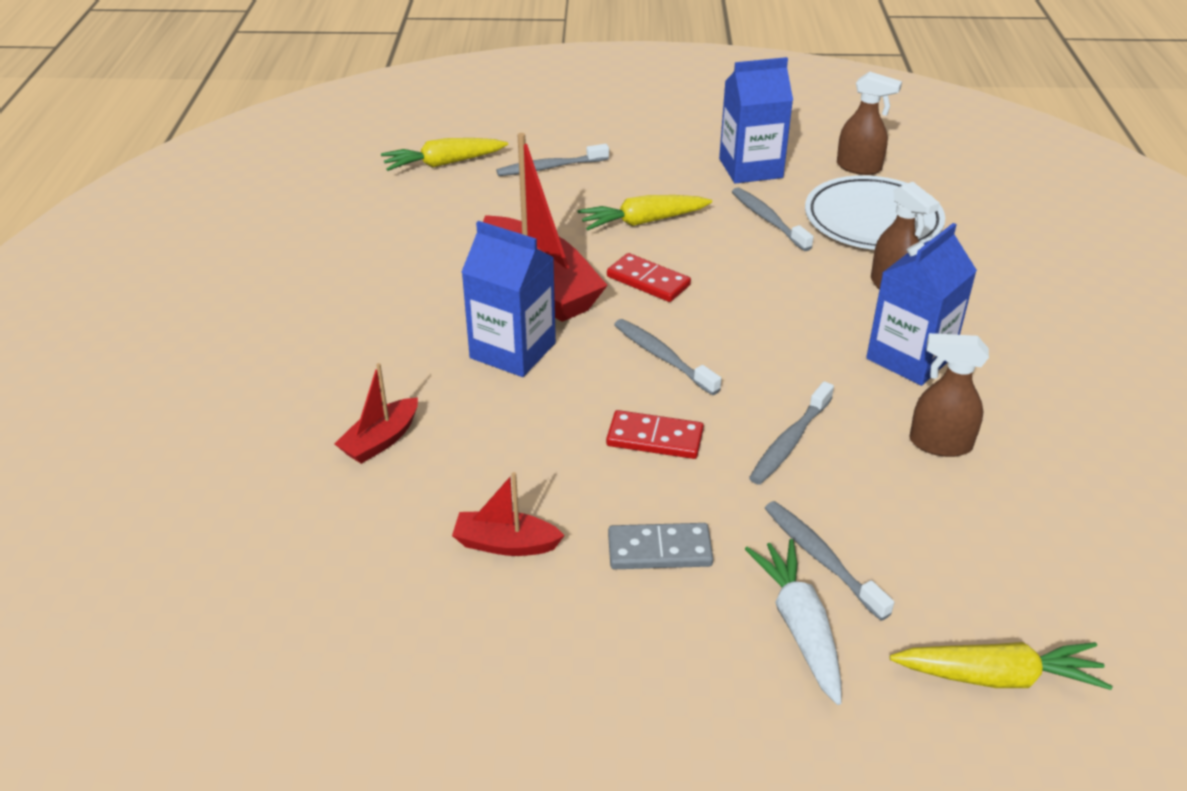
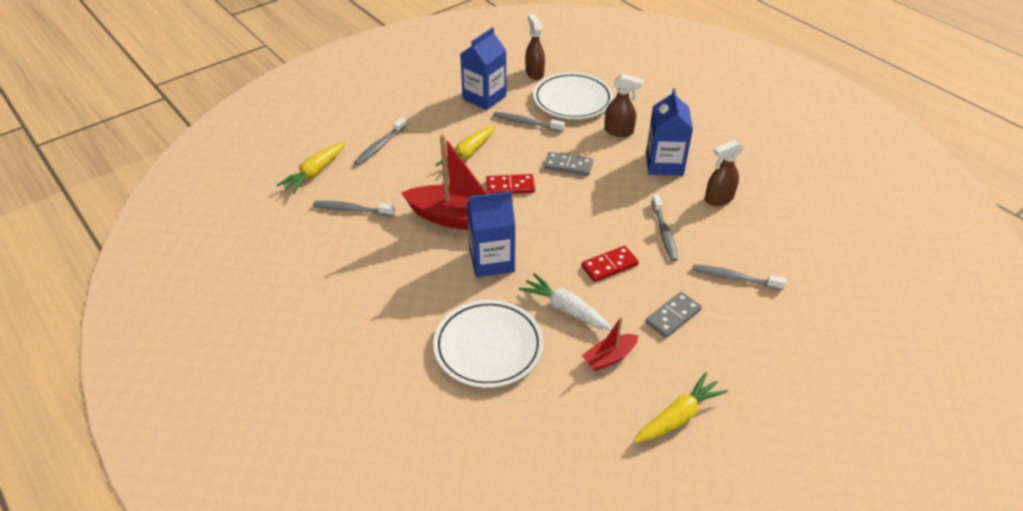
camera: 40 degrees left, 5 degrees up
red boat [335,363,418,464] -> white plate [433,300,543,388]
grey toothbrush [614,319,722,395] -> grey toothbrush moved to [313,201,395,216]
white carrot [745,539,842,705] -> white carrot moved to [519,273,612,331]
brown spray bottle [837,72,902,175] -> brown spray bottle turned 90 degrees counterclockwise [525,14,545,80]
yellow carrot [890,642,1112,690] -> yellow carrot moved to [633,372,728,443]
none -> grey domino [544,152,593,176]

